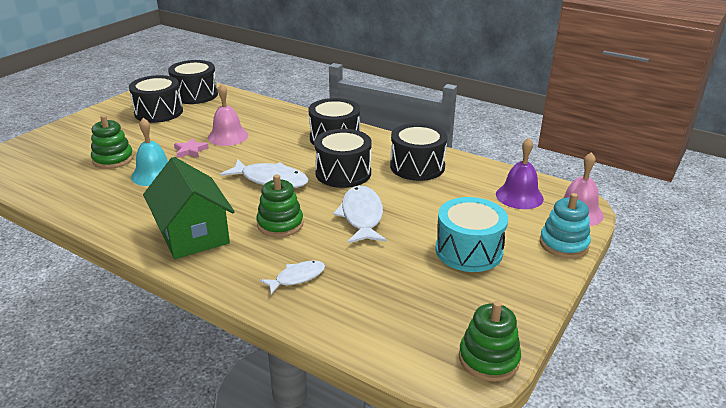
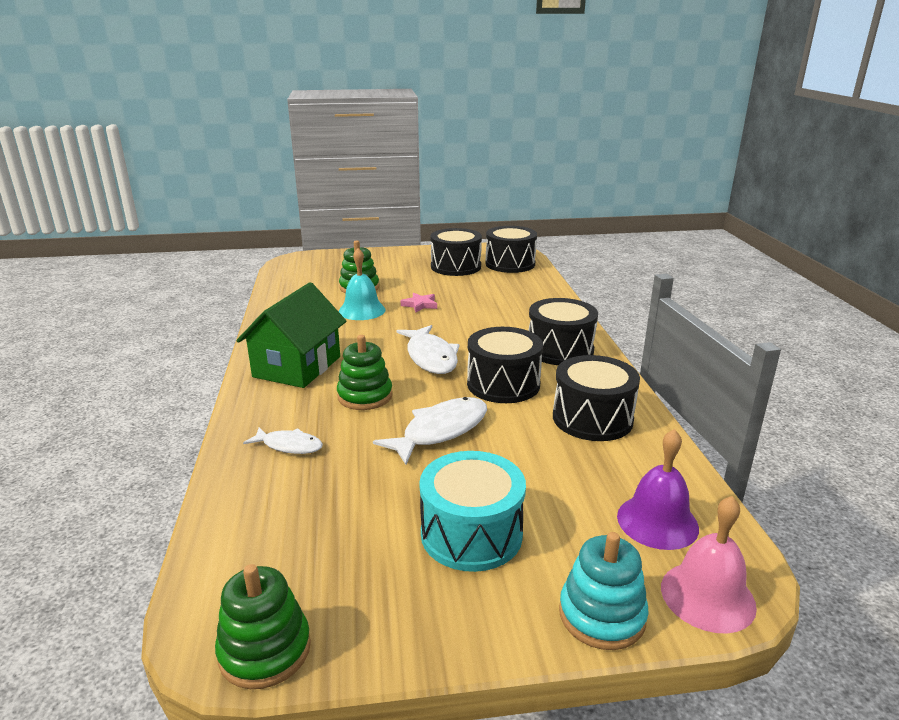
camera: 50 degrees right, 5 degrees down
pink bell [208,84,248,146] -> none

